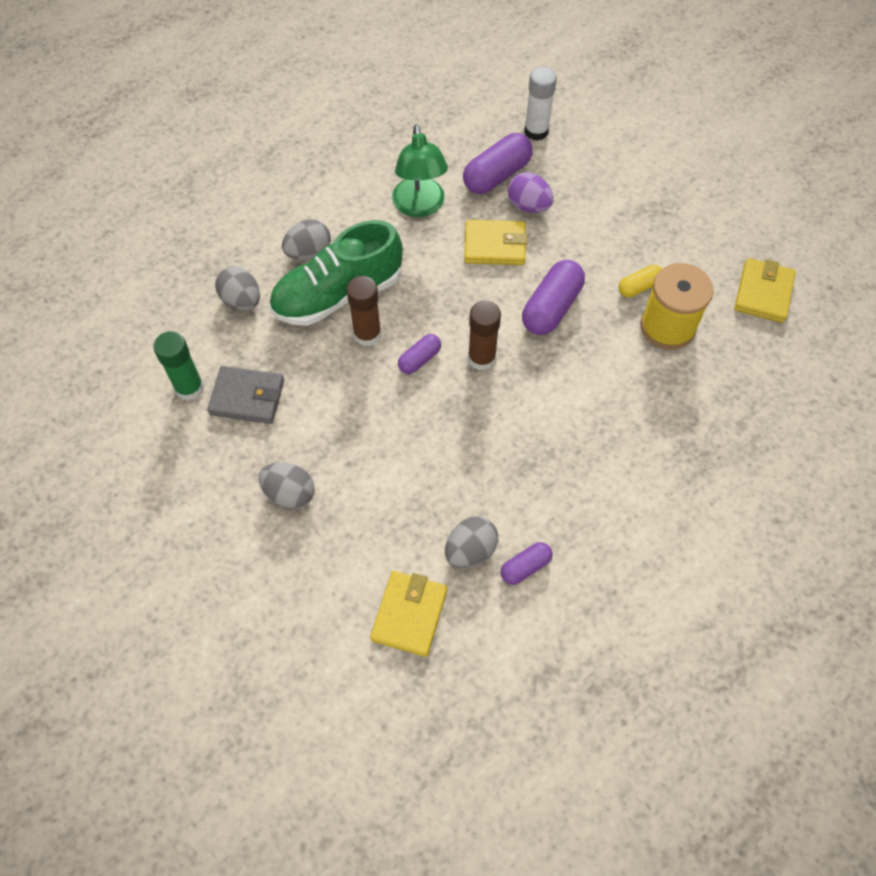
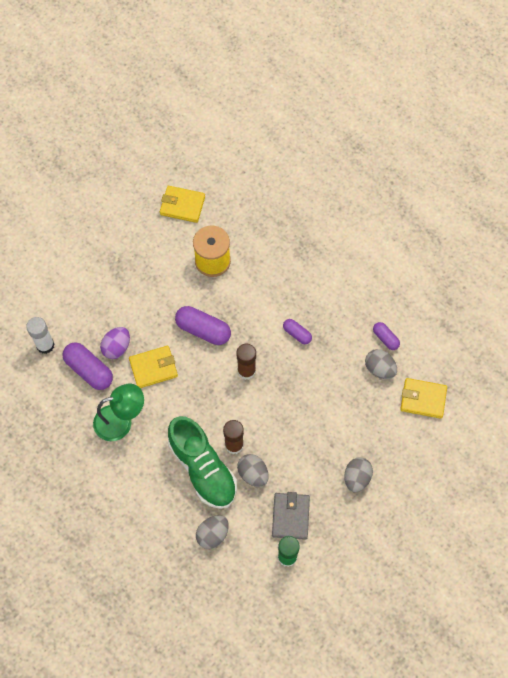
camera: 95 degrees left, 5 degrees up
grey egg [282,219,331,260] -> grey egg moved to [237,454,269,487]
purple capsule [398,334,441,374] -> purple capsule moved to [283,319,312,344]
yellow wallet [464,220,527,265] -> yellow wallet turned 75 degrees clockwise [129,346,178,388]
yellow capsule [618,265,662,297] -> none

